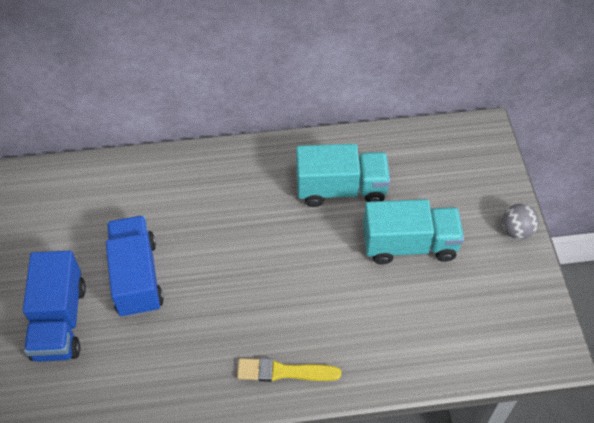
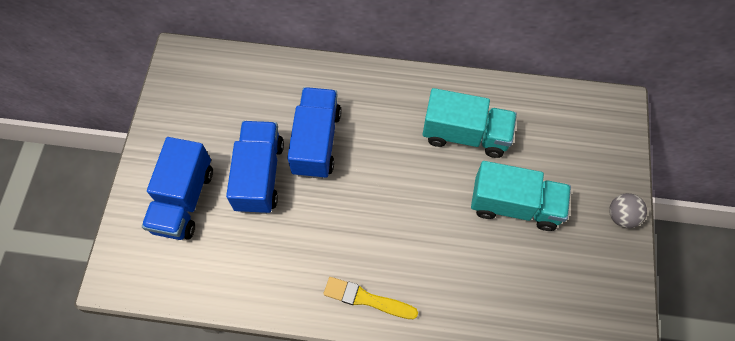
camera: 15 degrees right, 10 degrees up
none -> blue truck [287,87,341,179]

